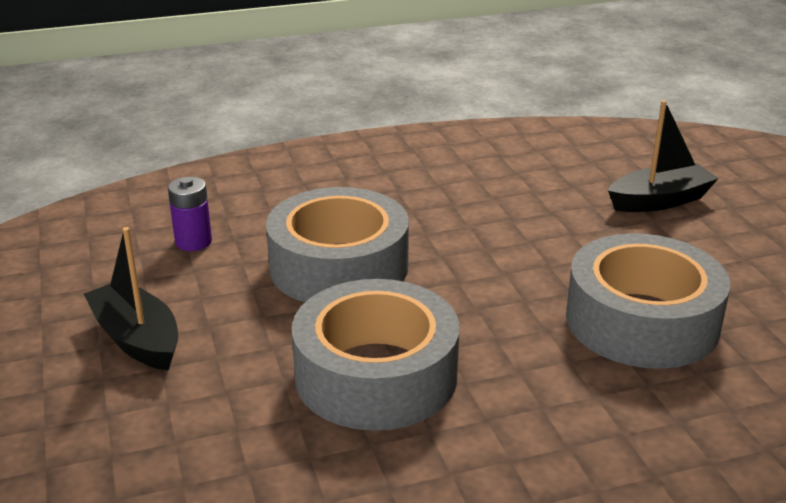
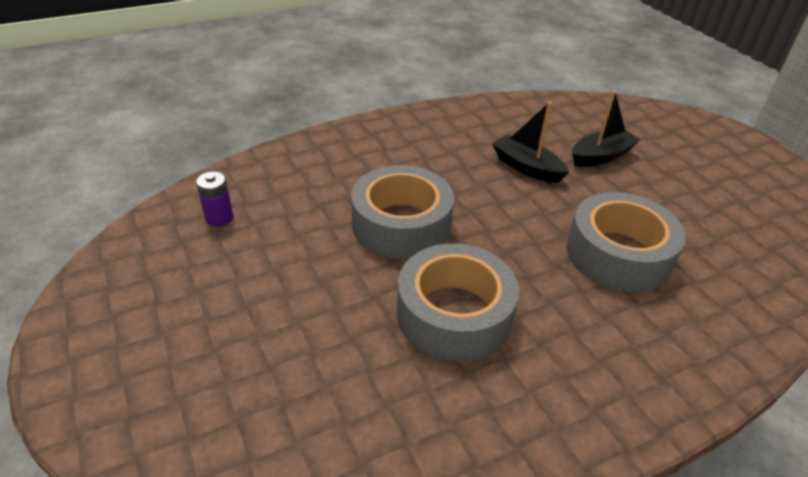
camera: 10 degrees left, 10 degrees up
black boat [84,227,178,371] -> black boat moved to [492,102,569,183]
purple battery [168,177,212,251] -> purple battery moved to [196,172,233,227]

